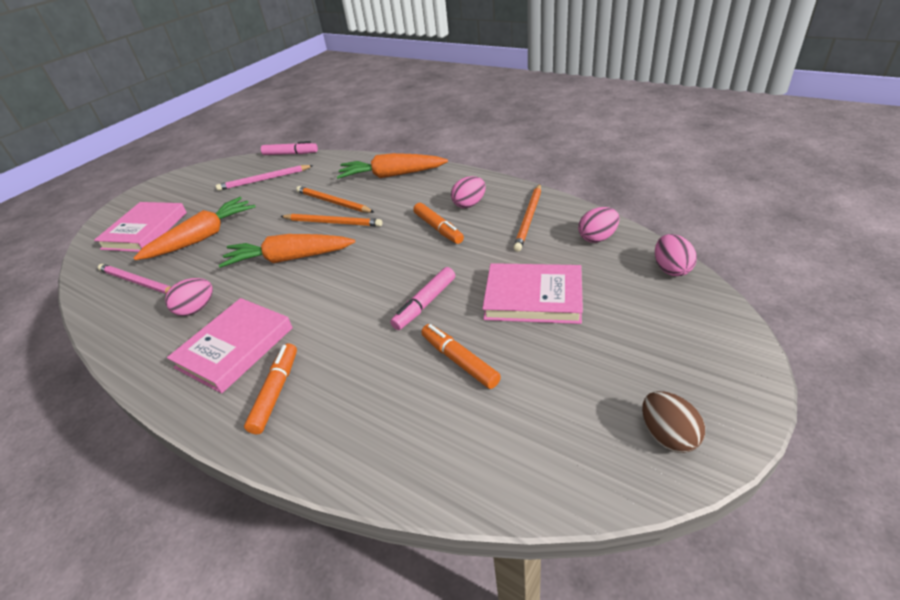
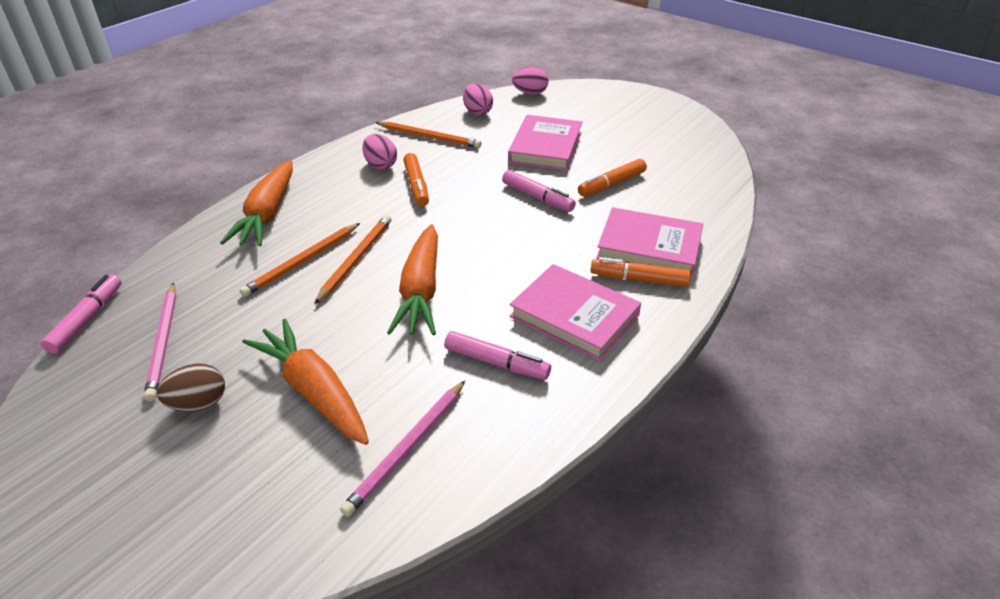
camera: 90 degrees left, 0 degrees up
pink book [94,202,187,252] -> pink book moved to [596,207,703,277]
pink egg [165,278,213,316] -> pink marker [444,331,551,380]
orange marker [413,203,464,244] -> orange marker turned 105 degrees clockwise [403,153,429,206]
brown egg [642,391,705,453] -> brown egg moved to [157,363,225,412]

